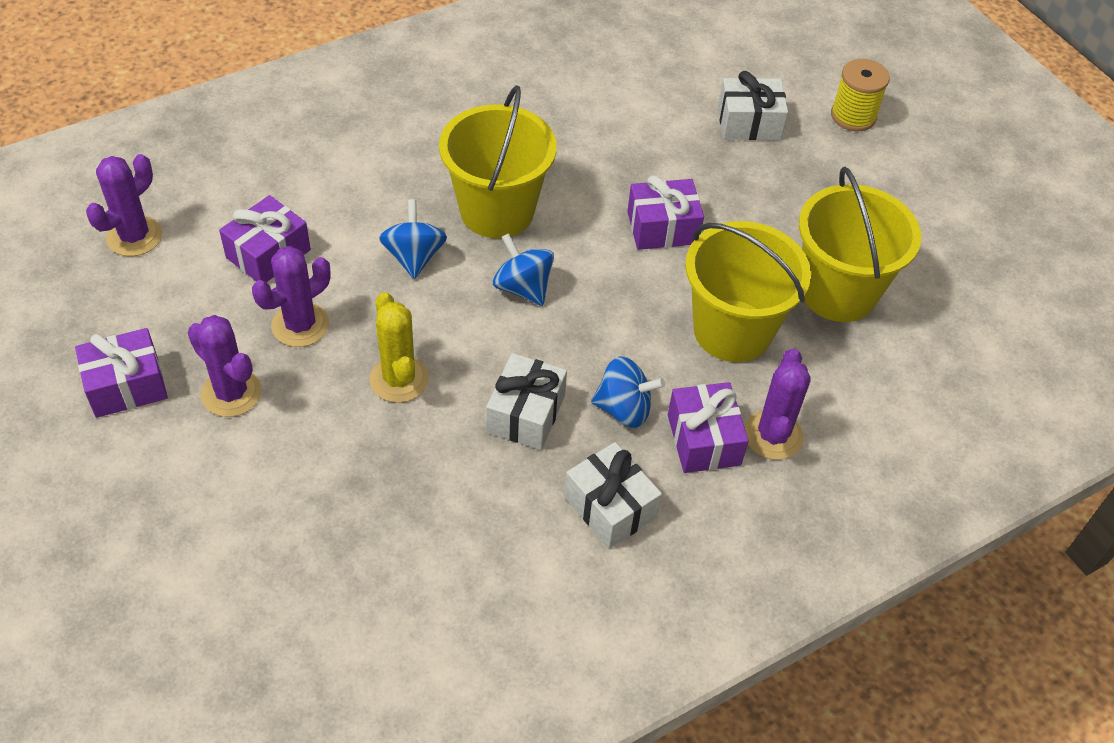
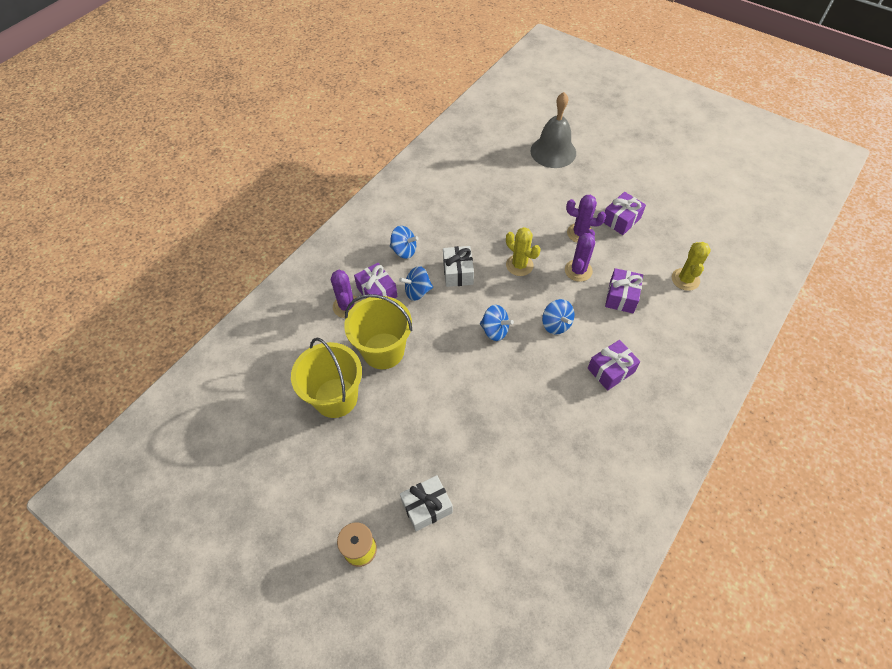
camera: 160 degrees right, 5 degrees up
purple cactus [86,154,162,256] -> yellow cactus [672,242,711,291]
yellow bucket [439,85,557,239] -> none
white gift [564,442,662,549] -> blue spinning top [390,226,419,259]
purple gift [627,175,704,250] -> purple gift moved to [588,340,640,391]
none -> grey bell [531,92,576,168]

